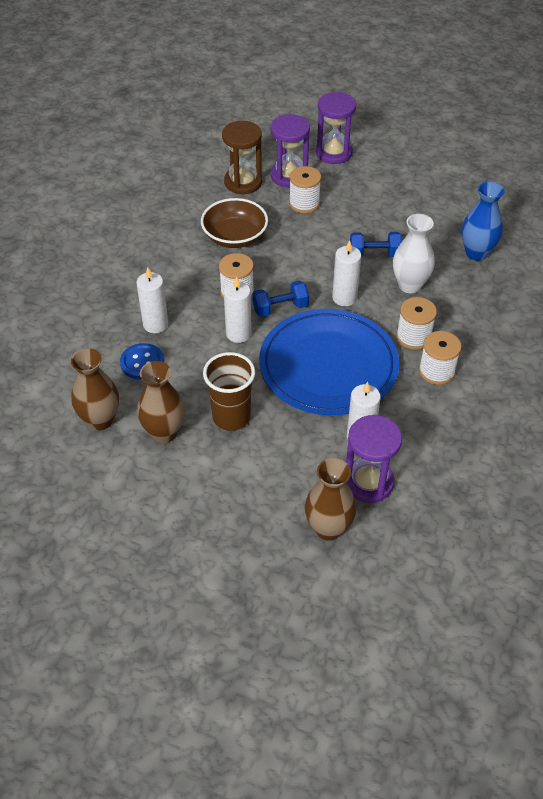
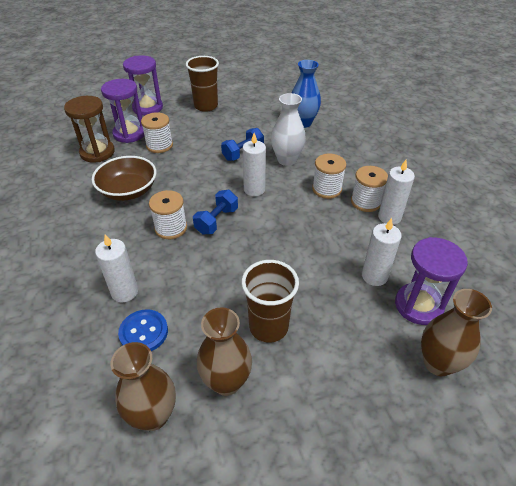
camera: 40 degrees left, 5 degrees down
white candle [224,276,252,343] -> white candle moved to [378,160,415,225]
blue plate [259,309,399,415] -> none
none -> brown cup [186,56,219,112]

